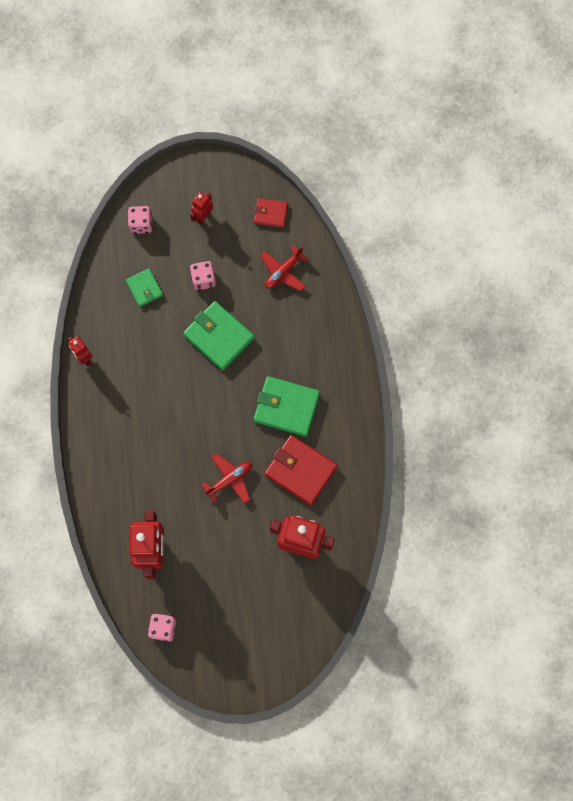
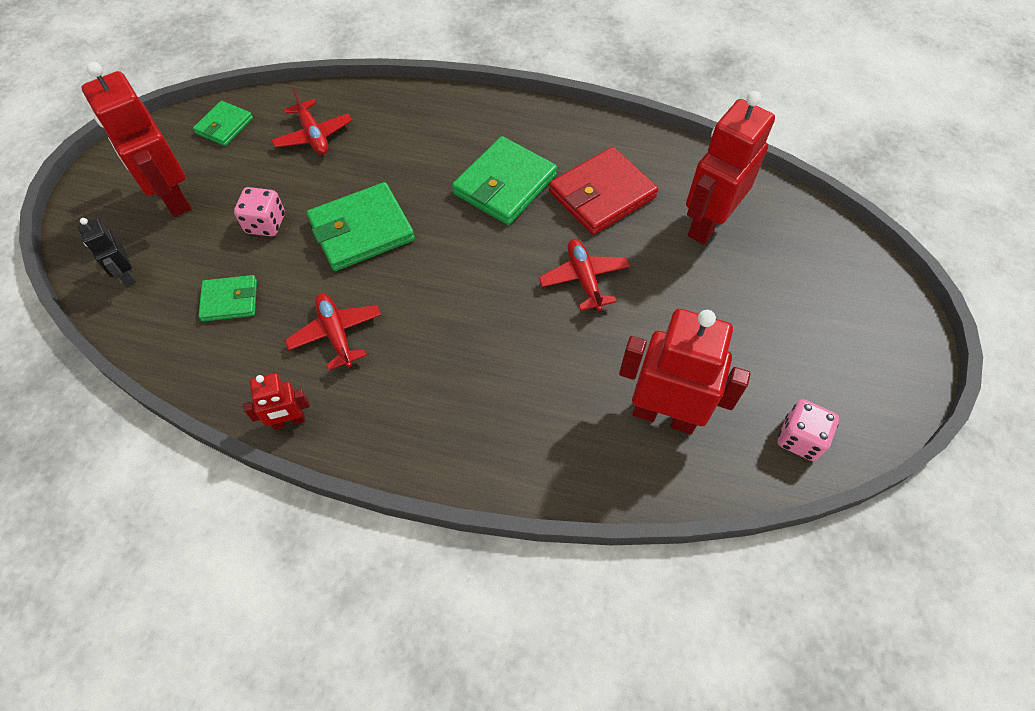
camera: 70 degrees left, 15 degrees down
pink dice [128,206,153,234] -> black robot [78,218,136,286]
red robot [190,192,213,224] -> red robot [82,62,192,217], size x1.98
red wallet [254,198,288,228] -> green wallet [193,101,253,146]
none -> red plane [285,293,381,370]

